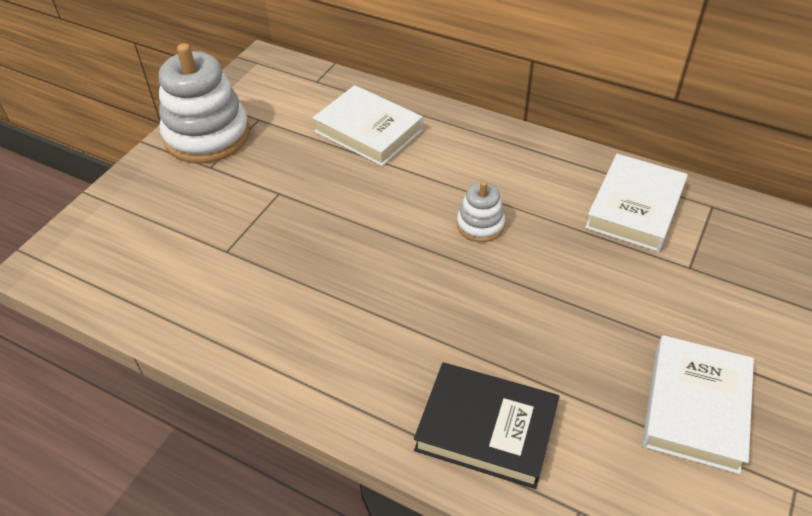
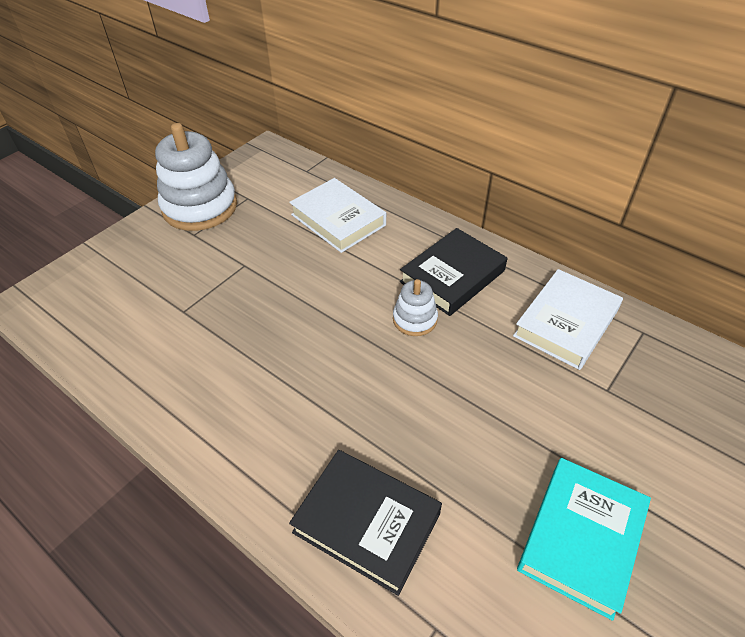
camera: 10 degrees right, 0 degrees up
white book [642,335,754,474] -> turquoise book [517,458,651,621]
none -> black book [400,228,507,316]

